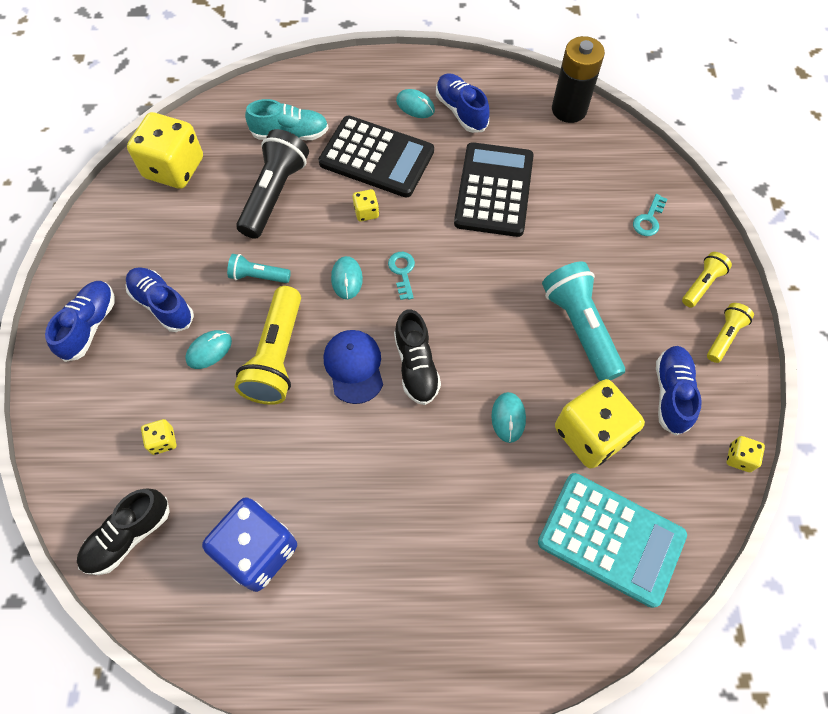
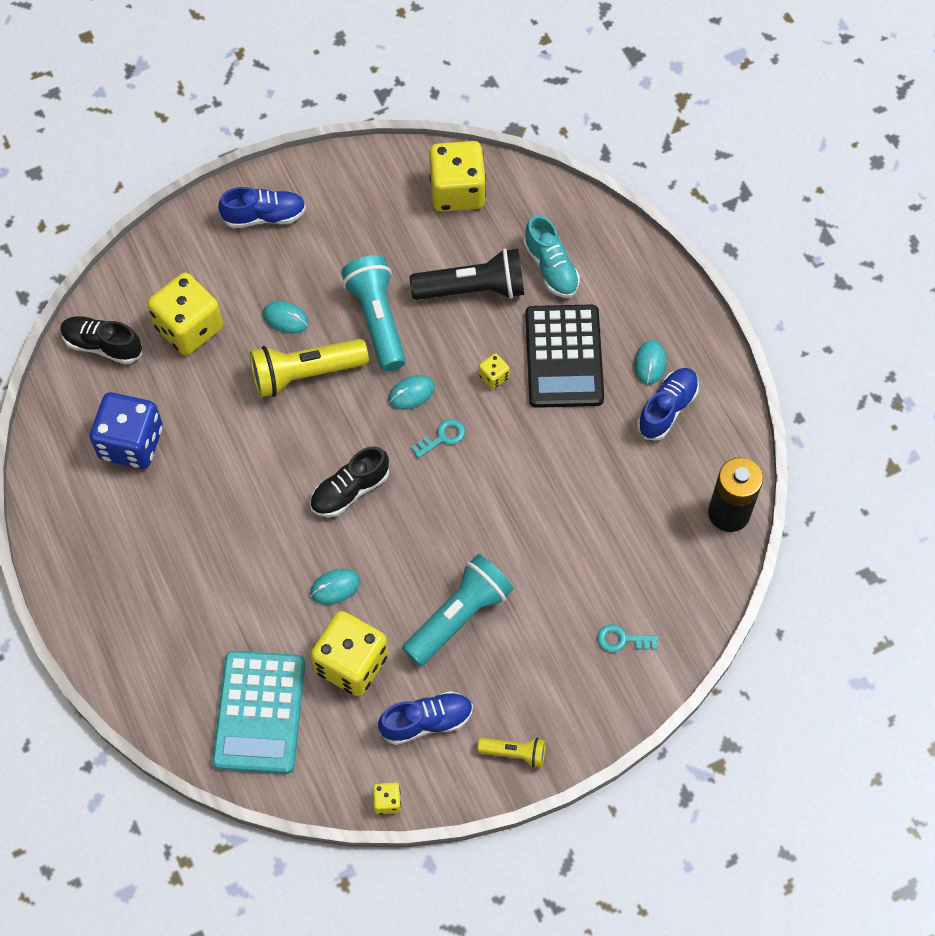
camera: 65 degrees right, 0 degrees up
blue shoe [126,267,194,332] -> none
yellow dice [141,419,176,455] -> yellow dice [147,273,223,355], size x2.29
turquoise flashlight [227,254,291,283] -> turquoise flashlight [341,255,406,371], size x1.89
blue cap [324,330,383,404] -> none
black calculator [454,142,534,237] -> none
yellow flashlight [682,252,732,307] -> none

